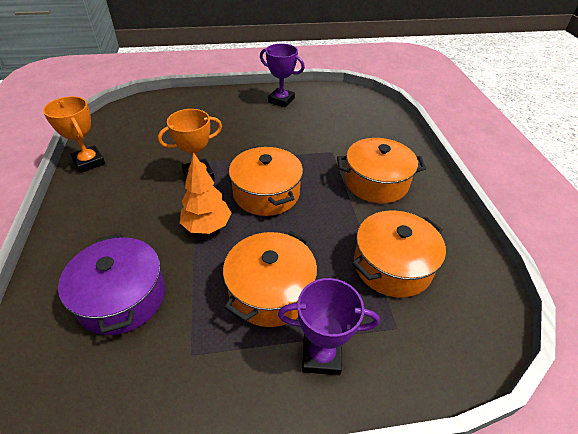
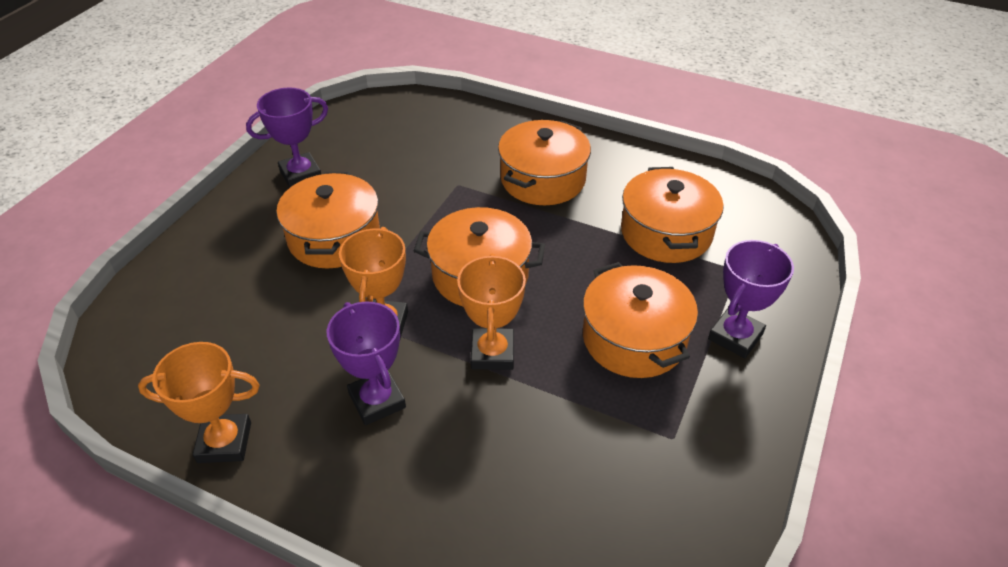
camera: 55 degrees left, 0 degrees up
purple pot [58,233,165,335] -> none
orange tree [180,152,231,234] -> orange trophy [457,253,526,370]
none -> orange pot [276,172,380,269]
none -> purple trophy [327,302,406,425]

